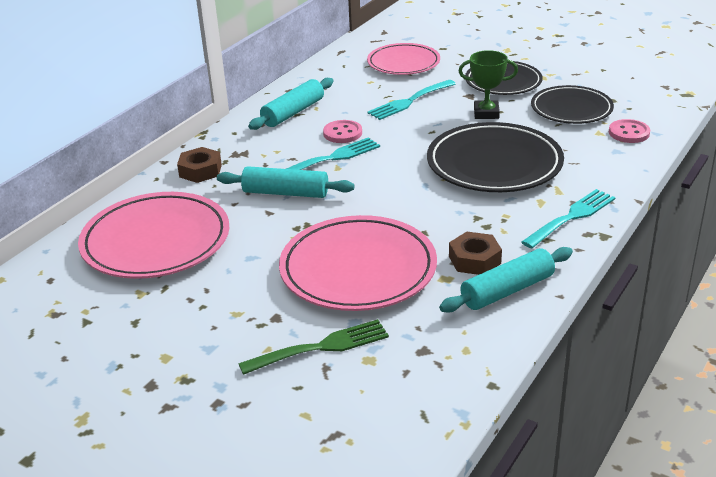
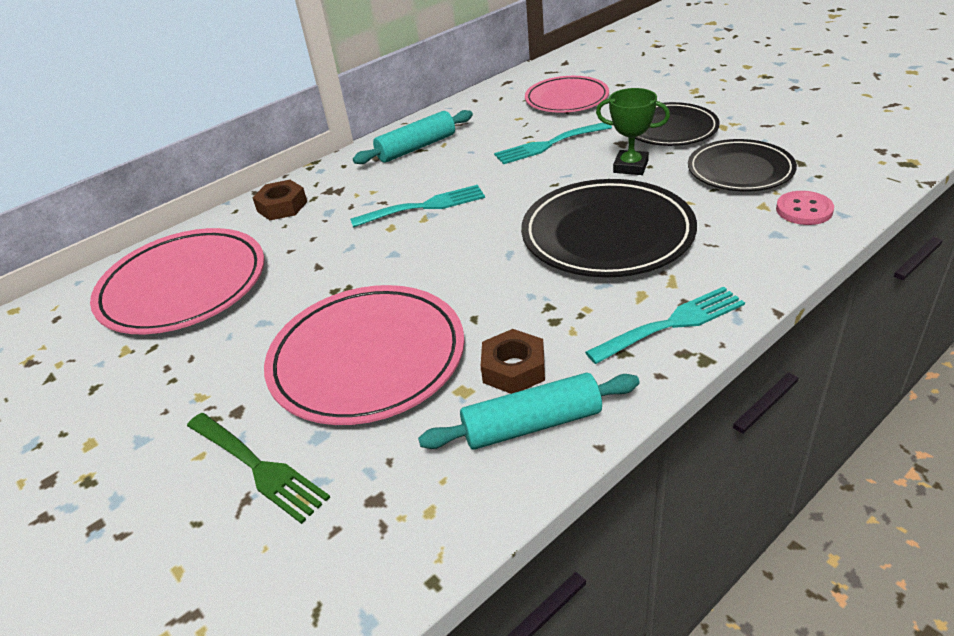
camera: 20 degrees right, 5 degrees up
turquoise rolling pin [217,166,355,198] -> none
green fork [238,319,389,375] -> green fork turned 45 degrees clockwise [187,413,330,524]
pink button [323,120,362,143] -> none

